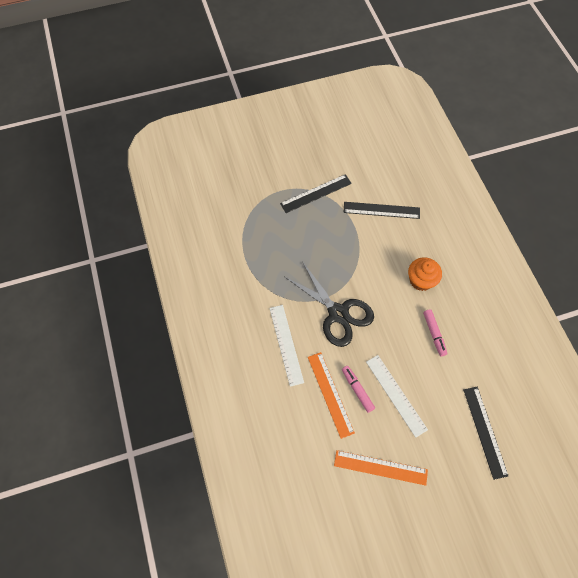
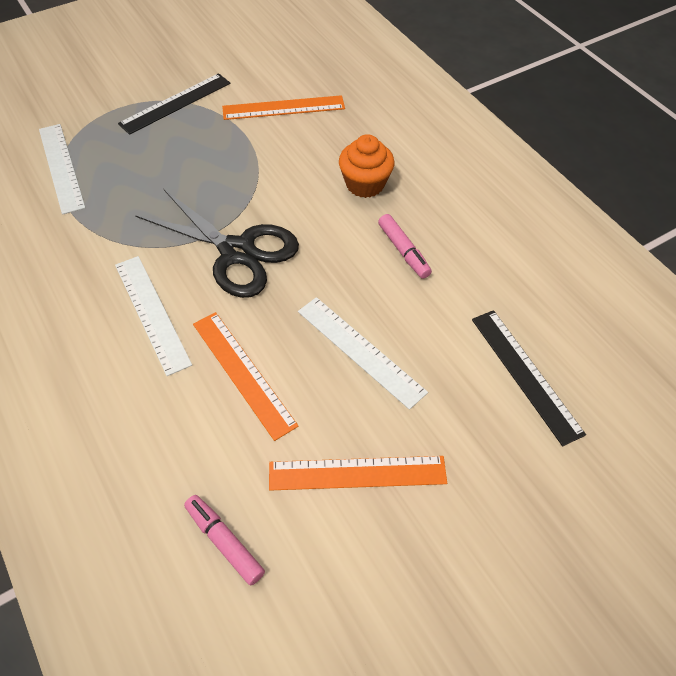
camera: 15 degrees left, 10 degrees down
pink marker [342,366,375,413] -> pink marker moved to [184,495,265,586]
black ruler [343,202,420,219] -> orange ruler [222,95,345,120]
none -> white ruler [39,124,86,215]

